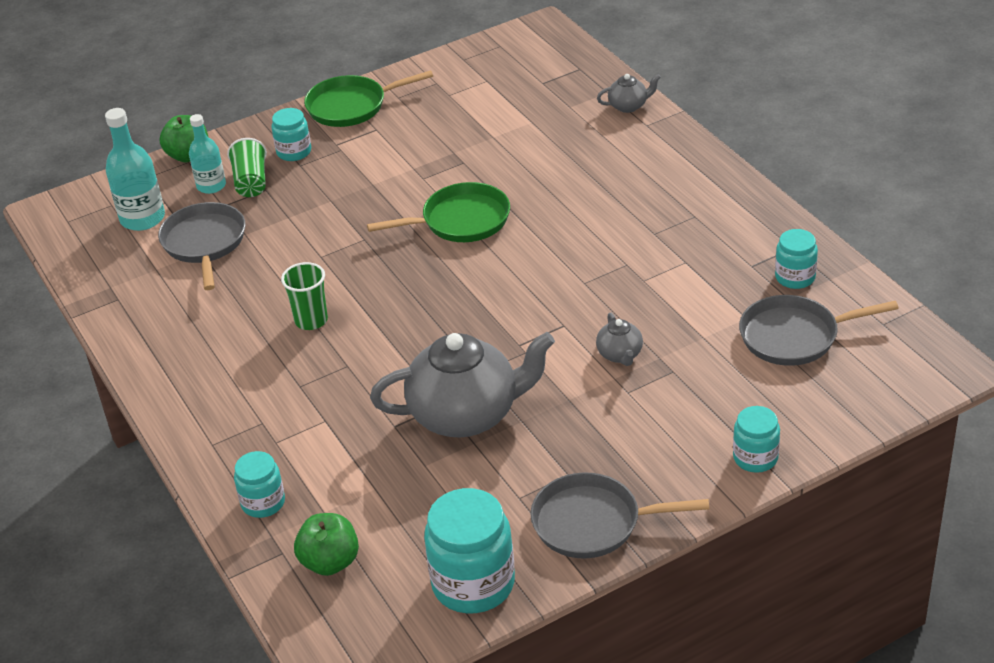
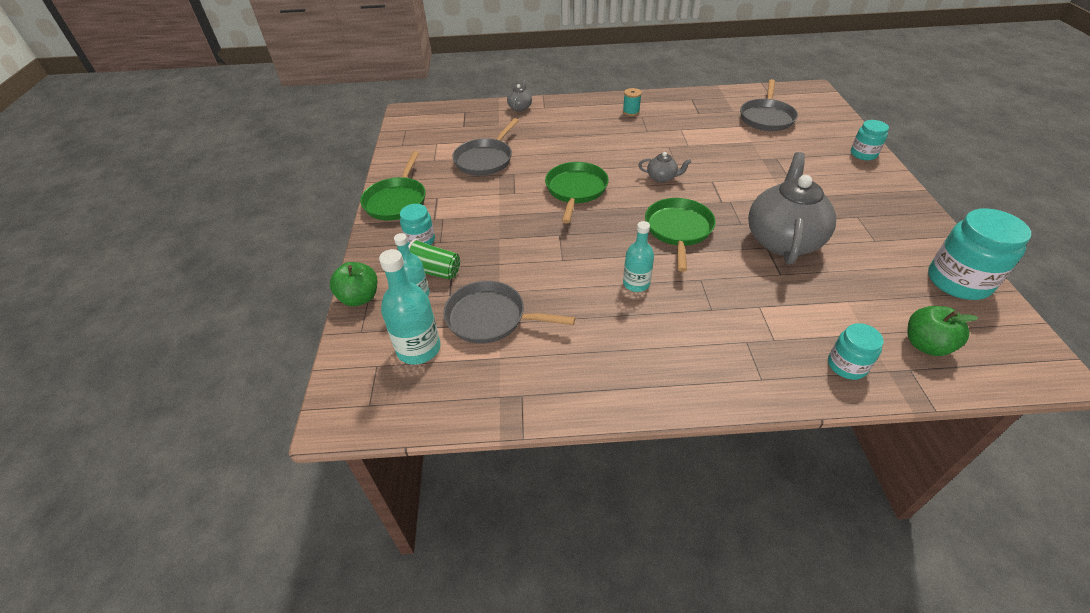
camera: 65 degrees left, 5 degrees up
green cup [281,262,328,330] -> turquoise bottle [623,221,654,292]
grey pan [530,472,709,559] -> grey pan moved to [452,118,519,176]
grey teapot [596,313,643,366] -> grey teapot moved to [638,152,691,183]
turquoise jar [775,229,818,289] -> none
none -> turquoise spool [623,88,642,116]
none -> green pan [645,198,716,272]

